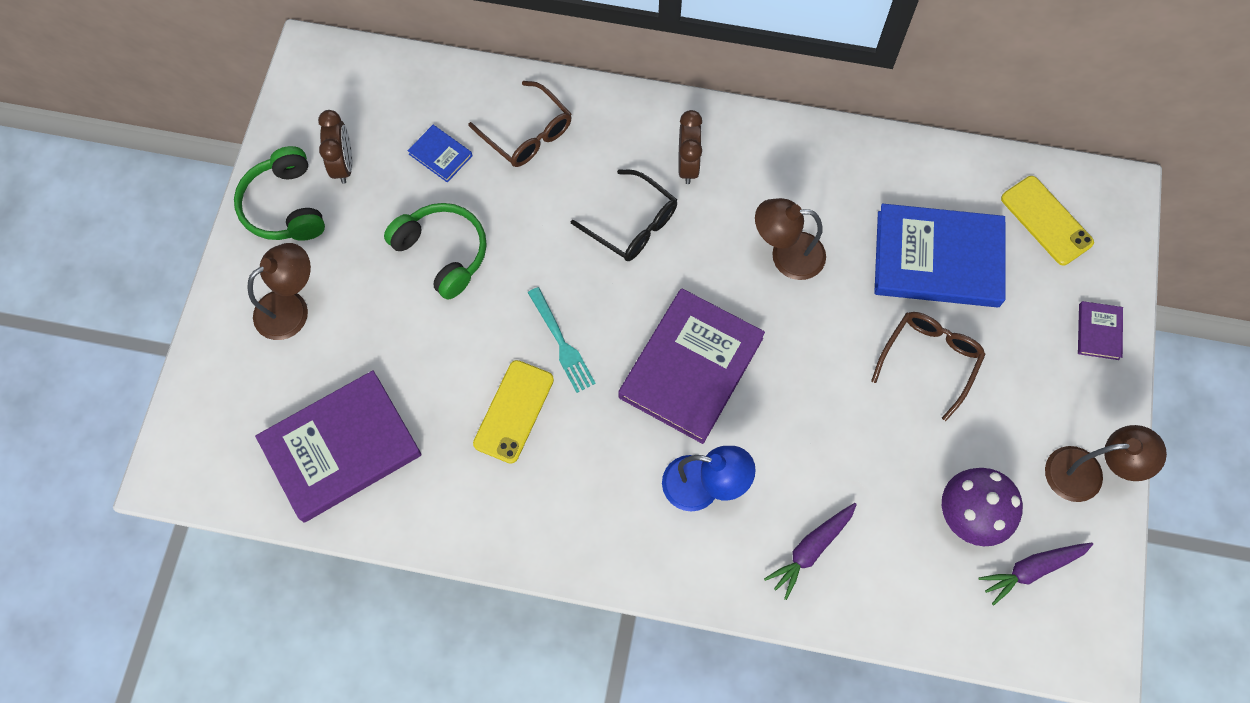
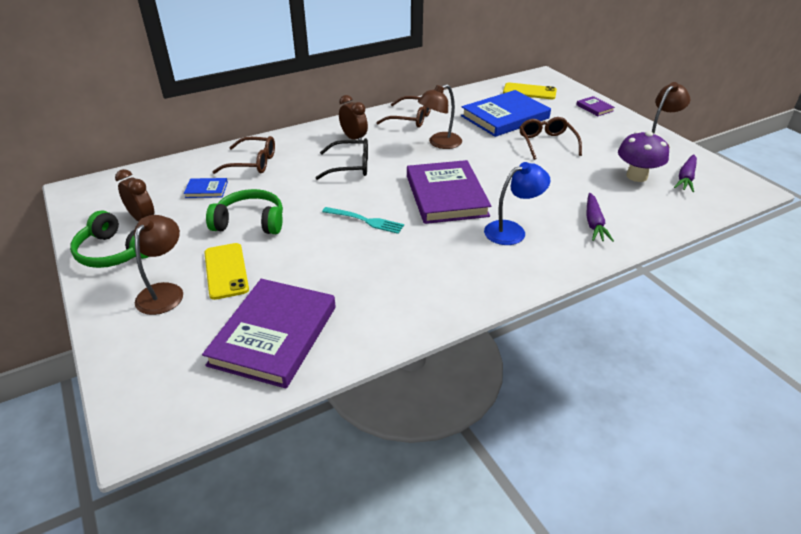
camera: 40 degrees left, 30 degrees down
yellow phone [473,360,554,464] -> yellow phone moved to [204,243,249,300]
none -> brown glasses [376,96,431,128]

